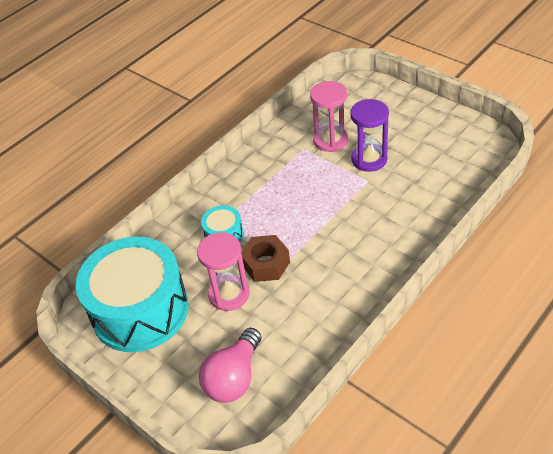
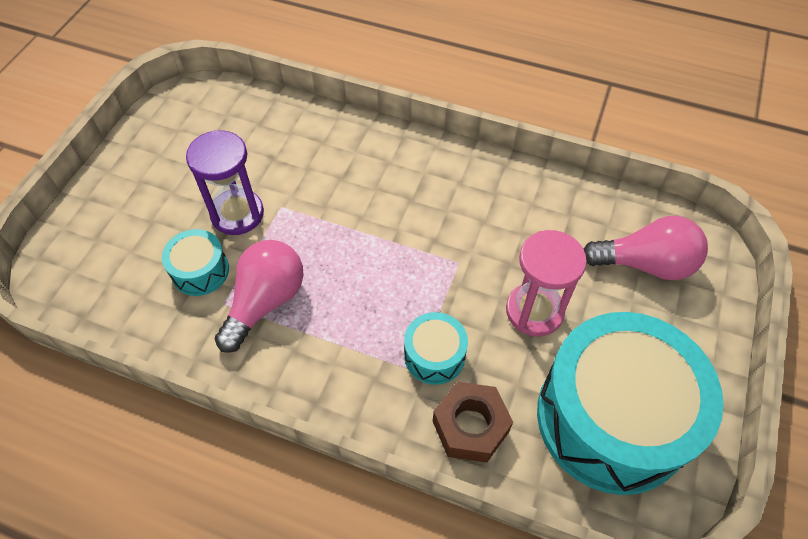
camera: 115 degrees left, 10 degrees up
brown nut [241,235,290,282] -> brown nut moved to [433,382,513,463]
pink hourglass [310,81,348,152] -> turquoise drum [162,229,229,296]
none -> pink light bulb [215,240,303,353]

